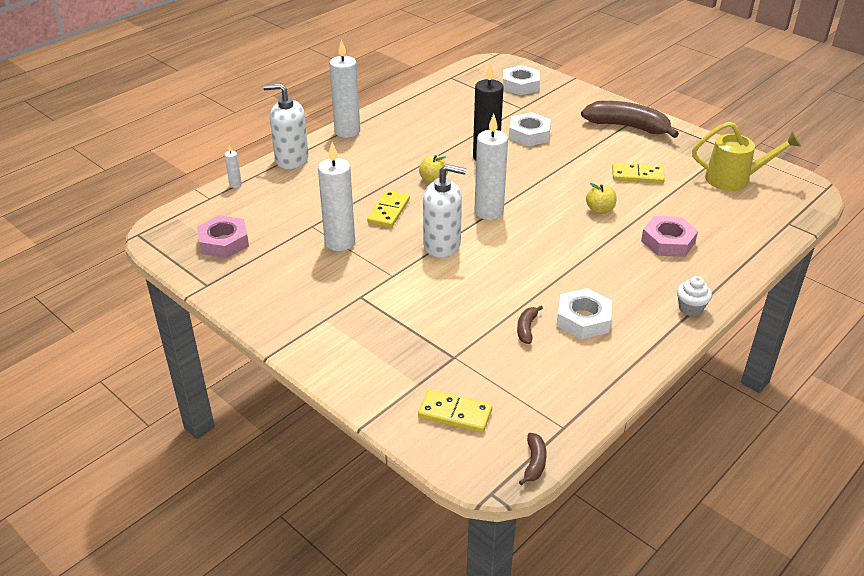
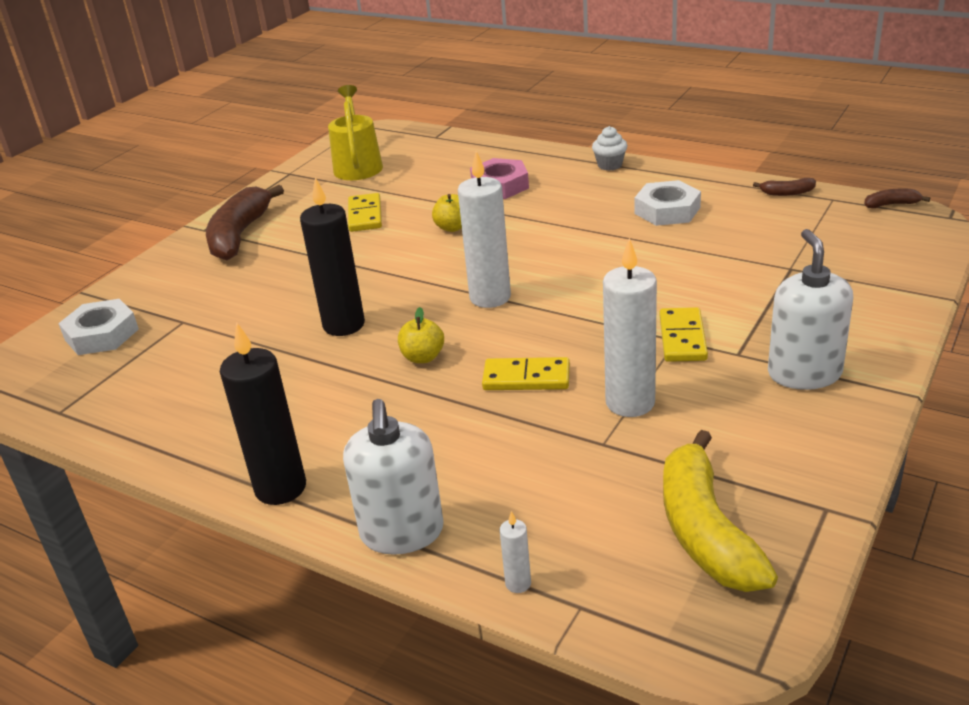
camera: 100 degrees left, 5 degrees down
pink nut [197,215,249,258] -> yellow banana [663,430,778,592]
white candle [329,39,360,138] -> black candle [220,322,306,505]
yellow domino [418,390,492,433] -> yellow domino moved to [660,307,708,362]
white soap dispenser [423,164,467,258] -> white soap dispenser moved to [768,229,853,390]
white nut [509,112,551,146] -> none
brown banana [517,306,543,344] -> brown banana moved to [753,178,816,196]

